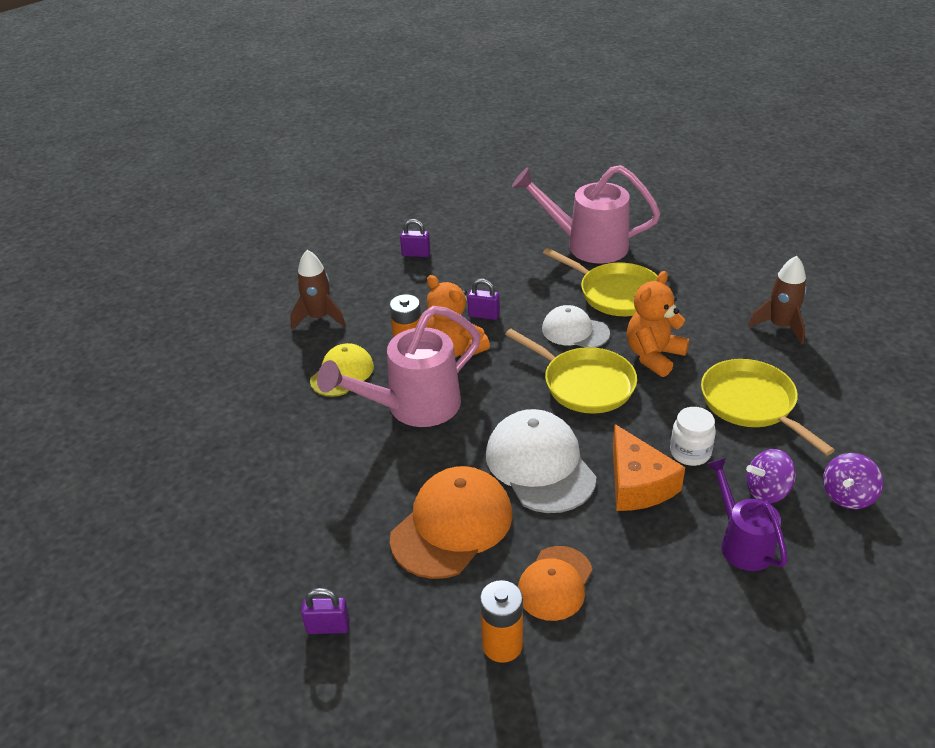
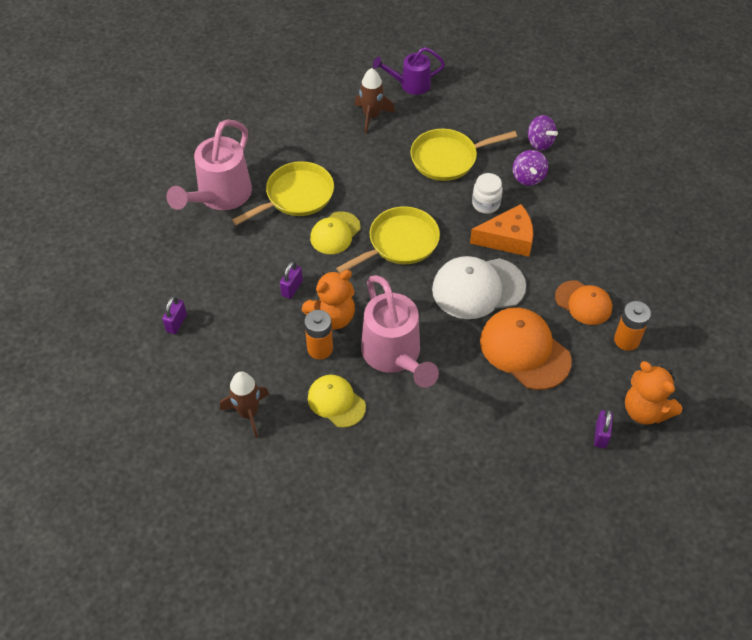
camera: 80 degrees left, 15 degrees up
white cap [542,305,610,348] -> yellow cap [310,211,361,254]
orange teddy bear [627,271,690,377] -> orange teddy bear moved to [625,361,682,425]
purple watering can [706,457,788,571] -> purple watering can moved to [373,47,445,95]

